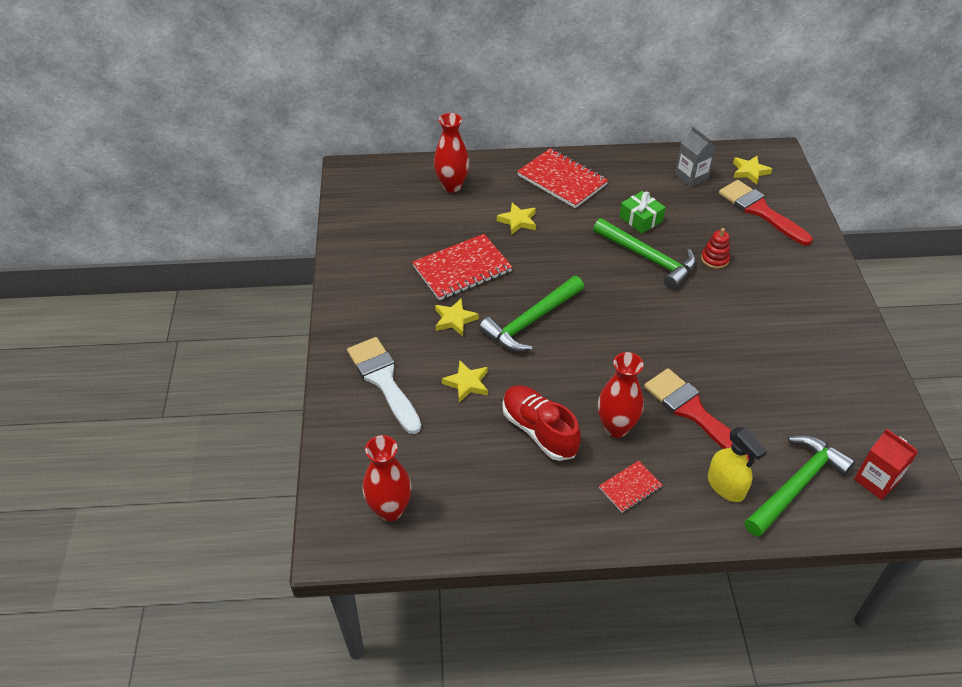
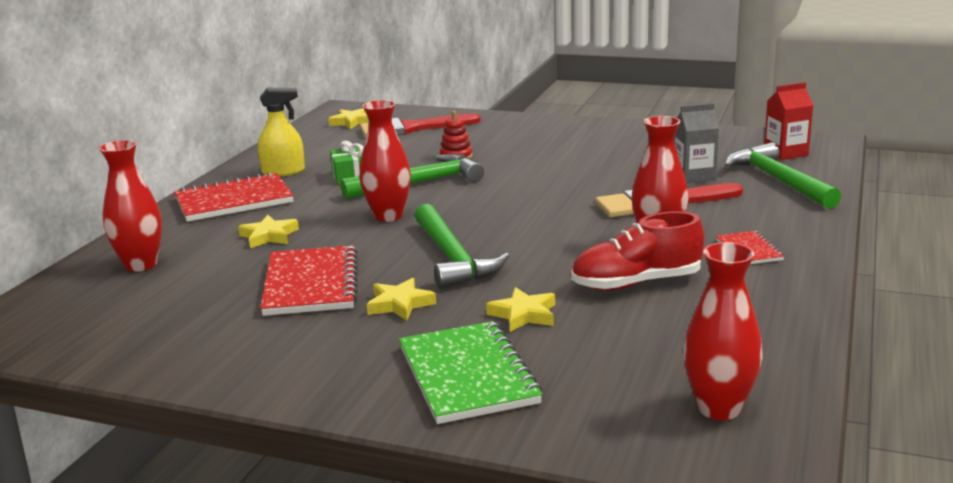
camera: 65 degrees left, 25 degrees down
white brush [347,337,421,434] -> green notebook [399,321,543,424]
grey carton [675,126,716,187] -> grey carton moved to [674,103,719,183]
yellow spray bottle [708,427,767,502] -> yellow spray bottle moved to [258,88,305,176]
none -> red vase [359,100,411,222]

